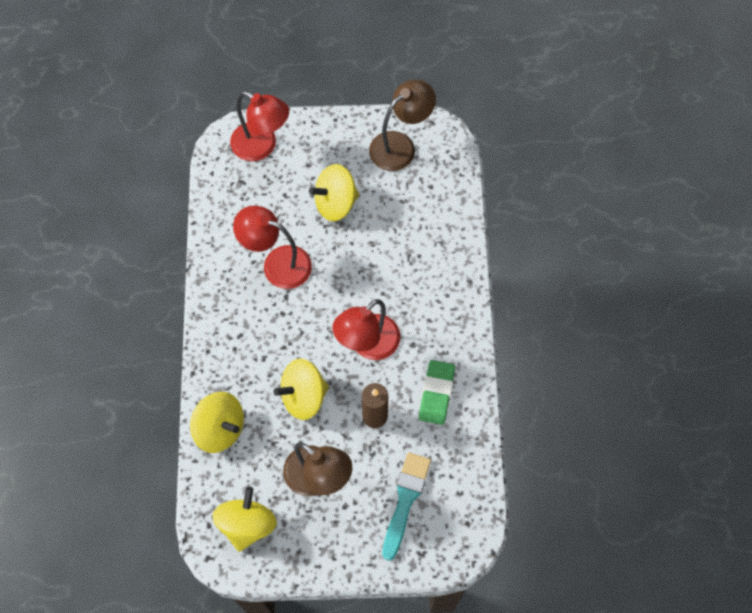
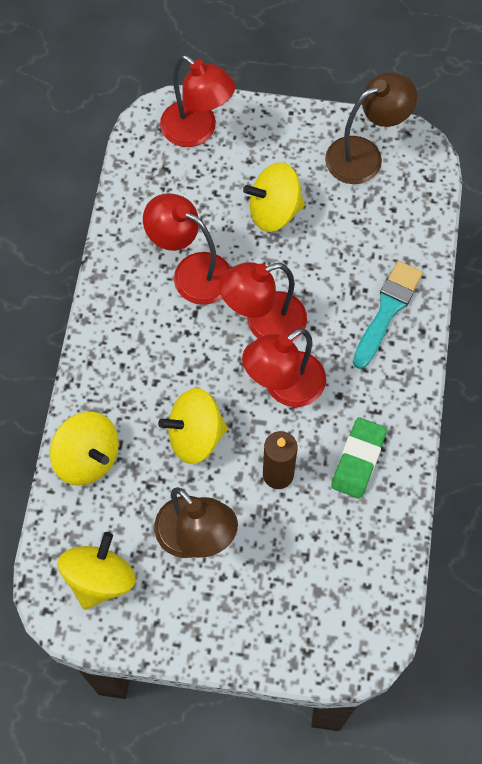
camera: 10 degrees right, 0 degrees up
turquoise brush [382,452,431,561] -> turquoise brush moved to [353,261,423,369]
none -> red lamp [219,262,307,341]

